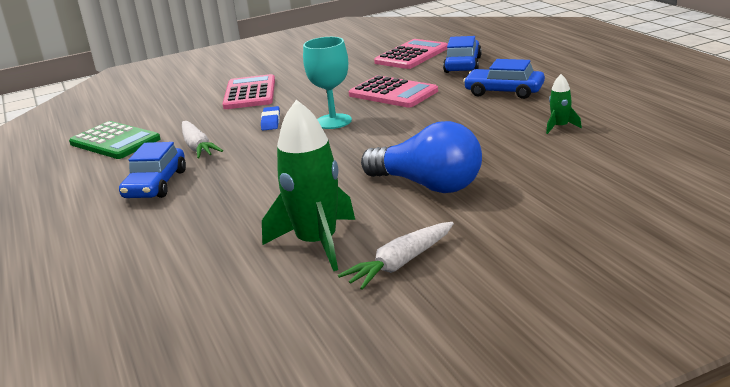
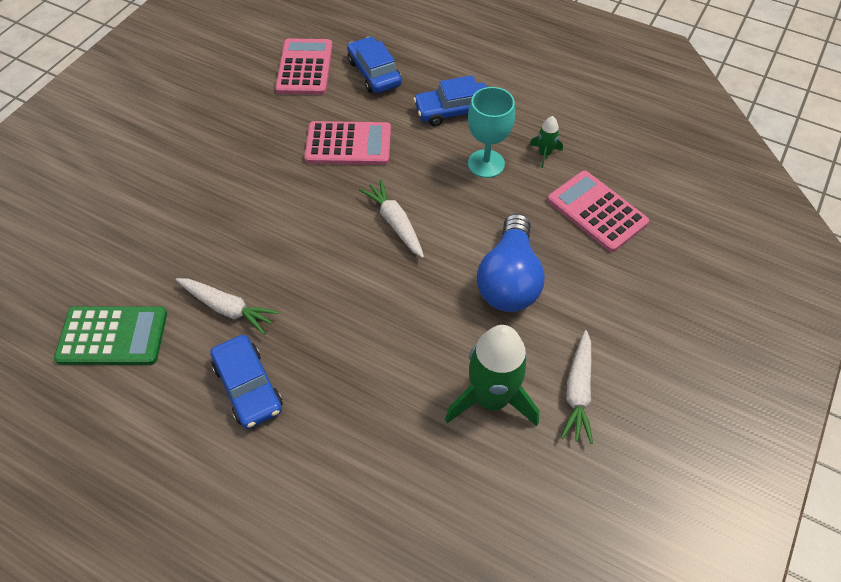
camera: 40 degrees left, 30 degrees up
pink calculator [222,74,275,109] -> pink calculator moved to [548,171,649,252]
blue eraser [261,106,280,130] -> none
turquoise goblet [303,37,352,129] -> turquoise goblet moved to [468,87,515,178]
blue light bulb [361,121,482,193] -> blue light bulb turned 105 degrees clockwise [477,213,545,312]
none -> white carrot [359,179,424,258]

